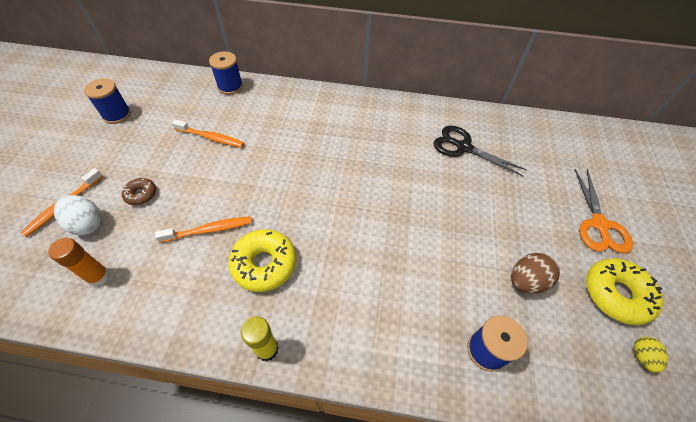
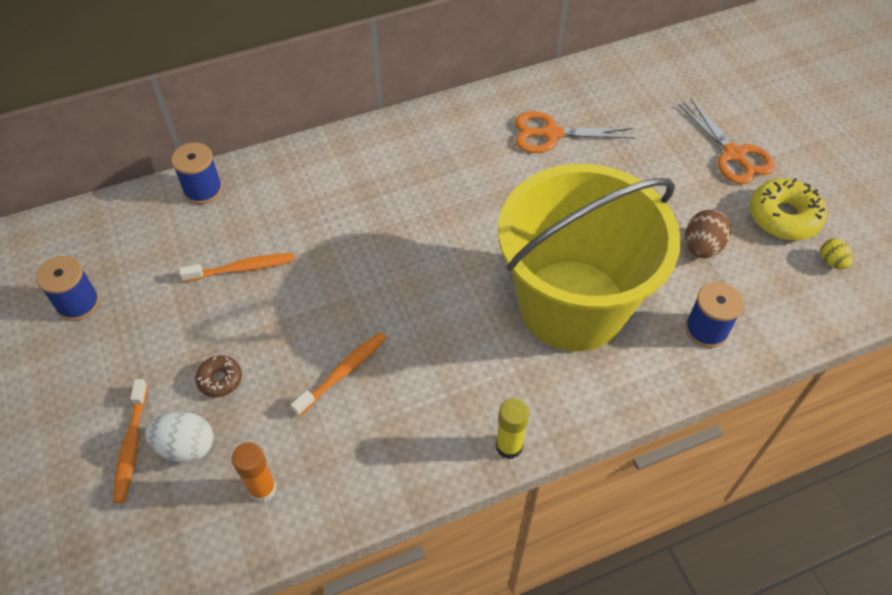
camera: 30 degrees left, 0 degrees up
yellow donut [228,229,296,292] -> none
black scissors [434,126,527,177] -> orange scissors [515,111,635,153]
none -> yellow bucket [498,164,681,351]

